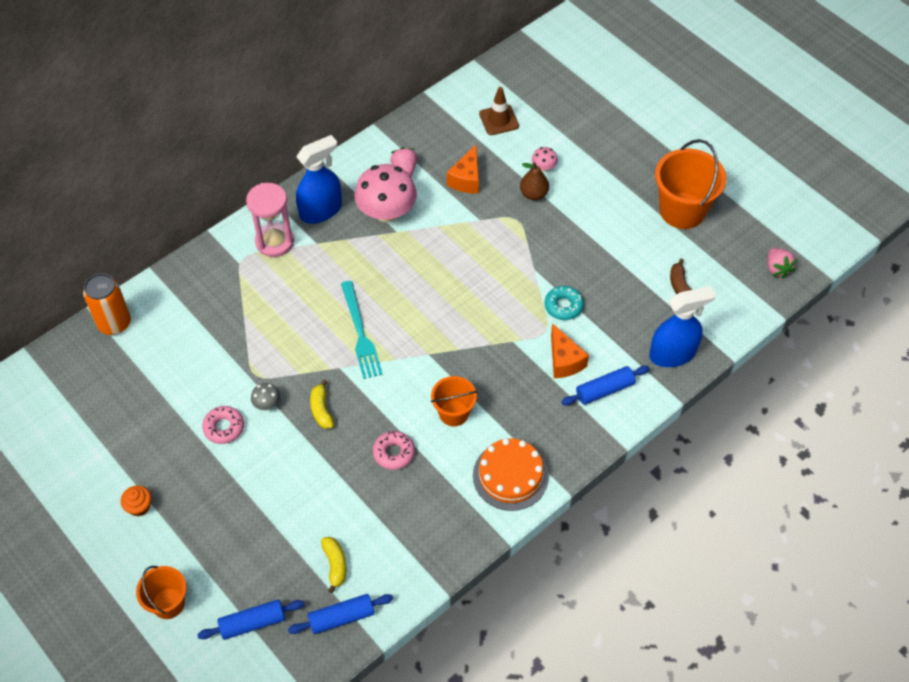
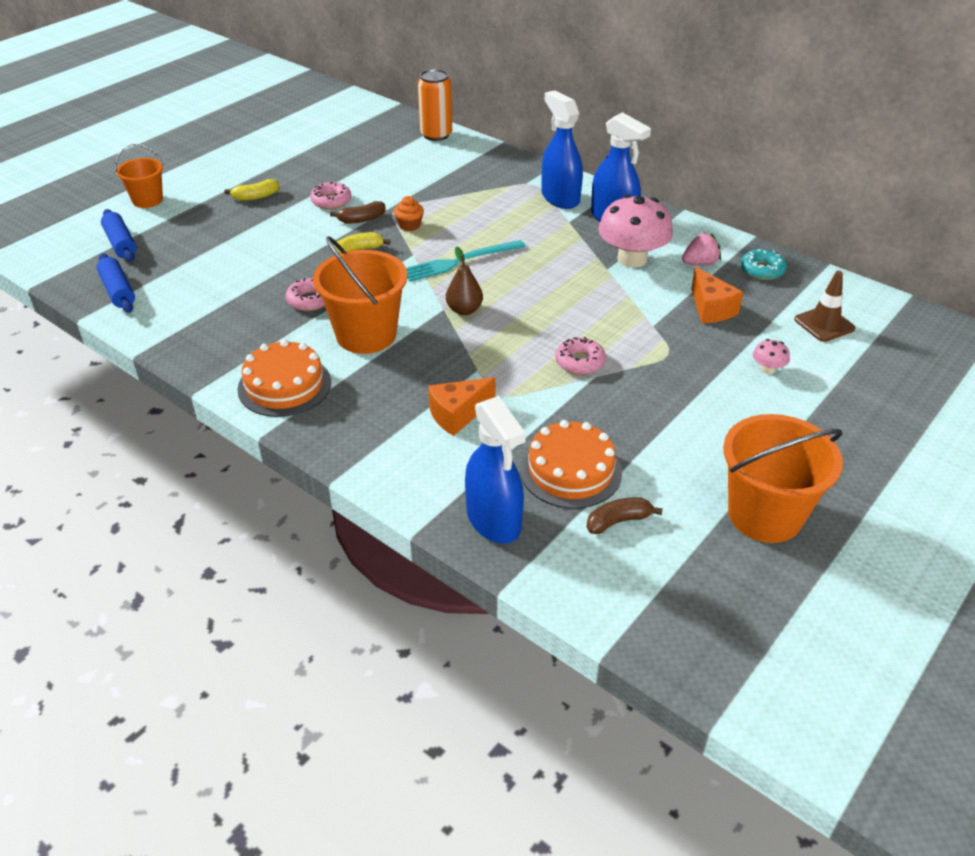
camera: 80 degrees right, 15 degrees down
orange cupcake [121,485,152,516] -> orange cupcake moved to [394,196,424,231]
pink hourglass [246,183,294,257] -> blue spray bottle [542,90,583,209]
grey mushroom [251,383,280,410] -> brown banana [330,201,386,223]
yellow banana [321,537,346,593] -> yellow banana moved to [225,179,280,201]
orange bucket [431,376,477,426] -> orange bucket [313,236,408,354], size x1.70
orange cheese [447,145,479,194] -> orange cheese turned 120 degrees counterclockwise [691,267,743,323]
brown pear [520,162,549,200] -> brown pear moved to [446,246,483,315]
turquoise donut [545,286,584,320] -> turquoise donut moved to [740,249,787,280]
blue rolling pin [561,365,650,406] -> none
pink strawberry [767,248,797,278] -> none
none -> orange cake [520,420,622,508]
none -> pink donut [555,337,606,375]

